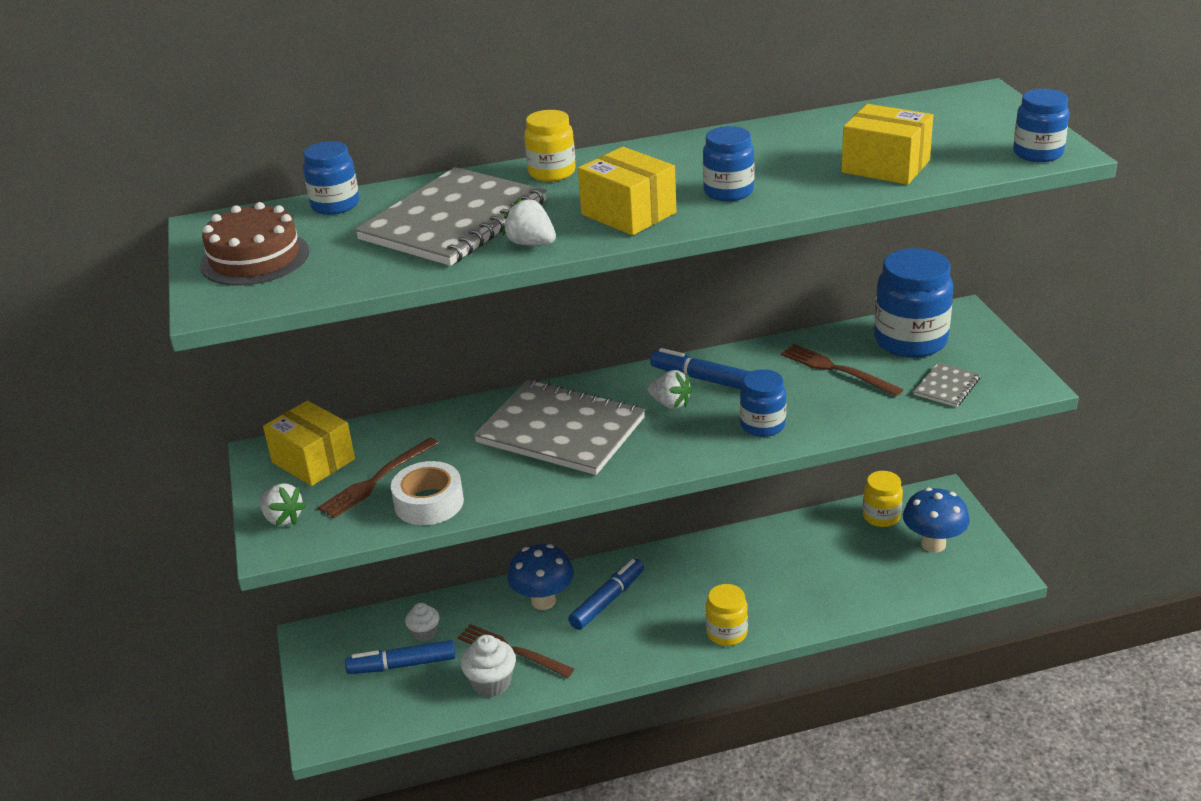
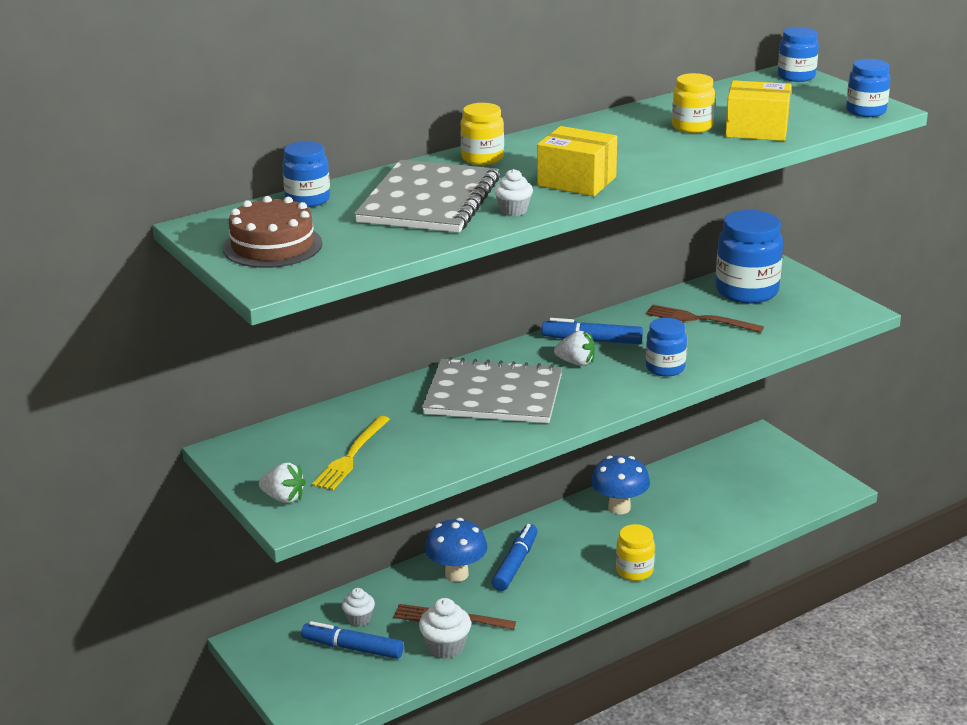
camera: 20 degrees left, 5 degrees down
yellow box [263,400,355,486] -> none
brown fork [318,437,439,518] -> yellow fork [312,416,390,491]
blue marker [345,640,456,674] -> blue marker turned 45 degrees clockwise [301,621,404,659]
white tape [391,461,464,525] -> none
white strawberry [502,198,556,245] -> white cupcake [494,169,533,216]
blue jar [703,126,754,201] -> blue jar moved to [778,27,819,82]
yellow jar [863,471,903,527] -> yellow jar moved to [672,73,715,133]
blue mushroom [903,488,970,552] -> blue mushroom moved to [591,456,650,514]
grey notebook [914,363,981,407] -> none

